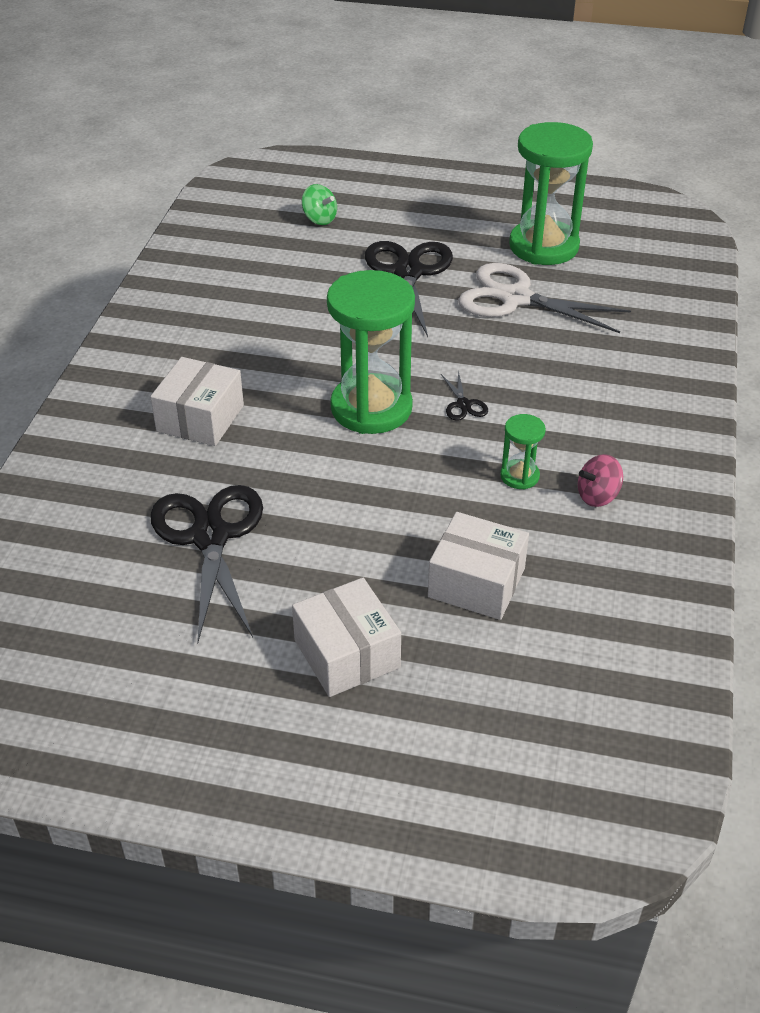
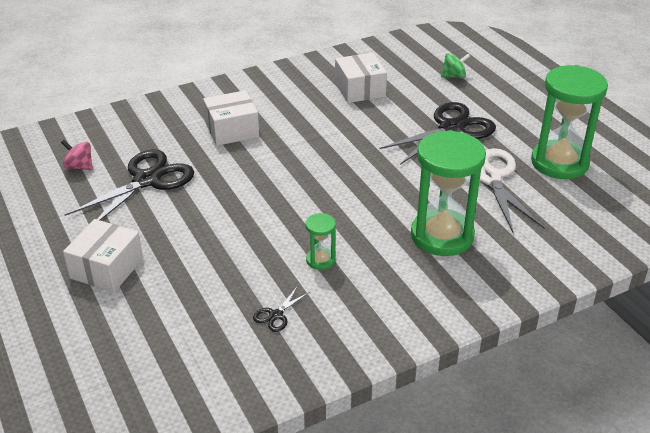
camera: 50 degrees right, 5 degrees down
green spinning top [302,184,337,225] -> green spinning top turned 105 degrees counterclockwise [441,53,470,78]
green hourglass [327,270,415,434] -> green hourglass moved to [411,130,486,256]
white box [428,512,529,620] -> white box moved to [335,53,387,103]
black scissors [441,371,488,421] -> black scissors moved to [253,287,310,332]
pink spinning top [578,454,623,507] -> pink spinning top moved to [61,140,93,170]

